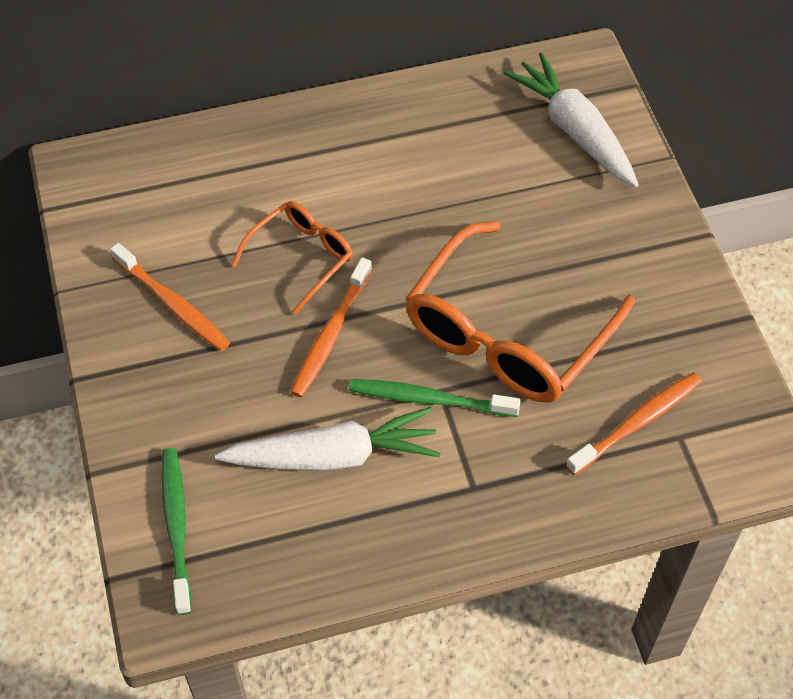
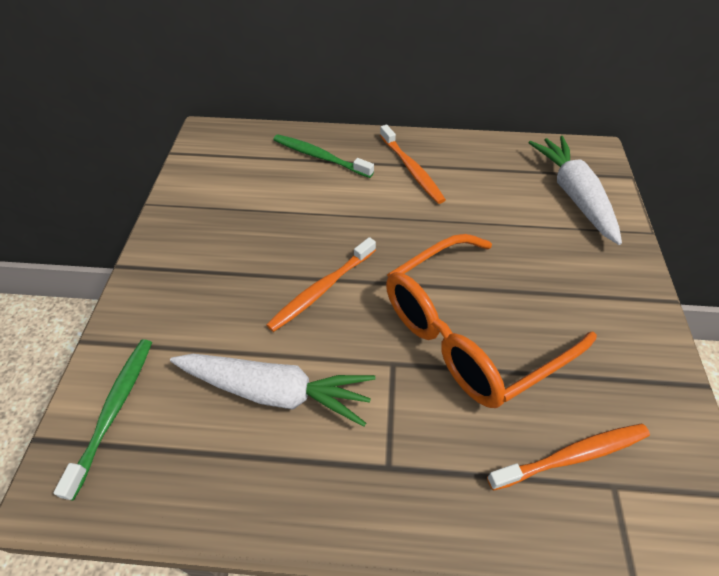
camera: 20 degrees right, 5 degrees down
orange toothbrush [110,243,230,351] -> orange toothbrush moved to [380,125,446,204]
orange glasses [232,201,353,315] -> none
green toothbrush [349,379,521,417] -> green toothbrush moved to [273,134,374,178]

